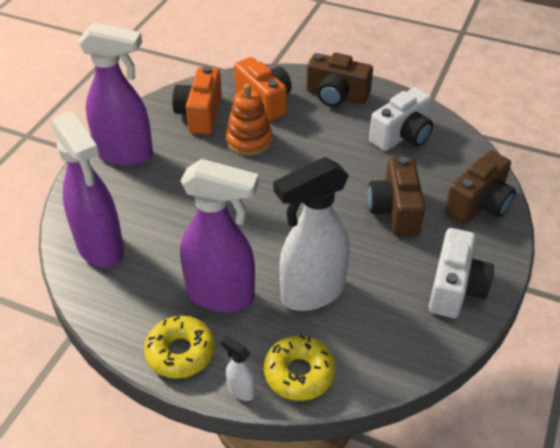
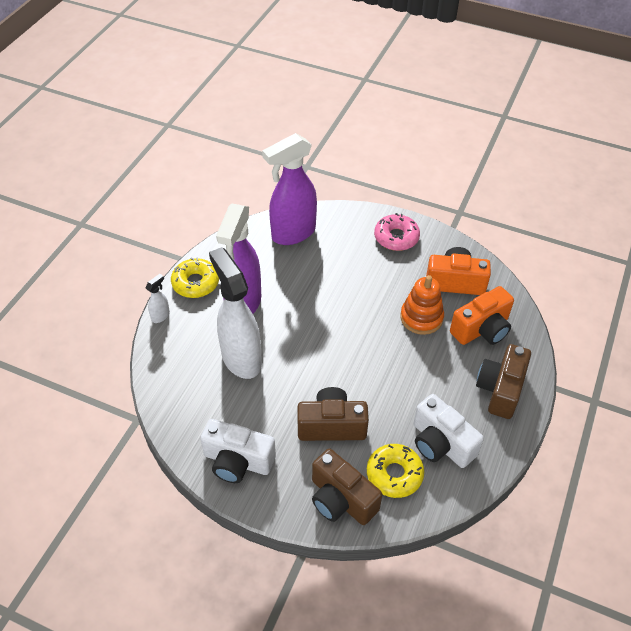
camera: 90 degrees right, 5 degrees up
purple spray bottle [78,22,153,166] -> pink donut [374,213,420,251]
yellow donut [264,334,336,401] -> yellow donut moved to [367,444,424,498]

